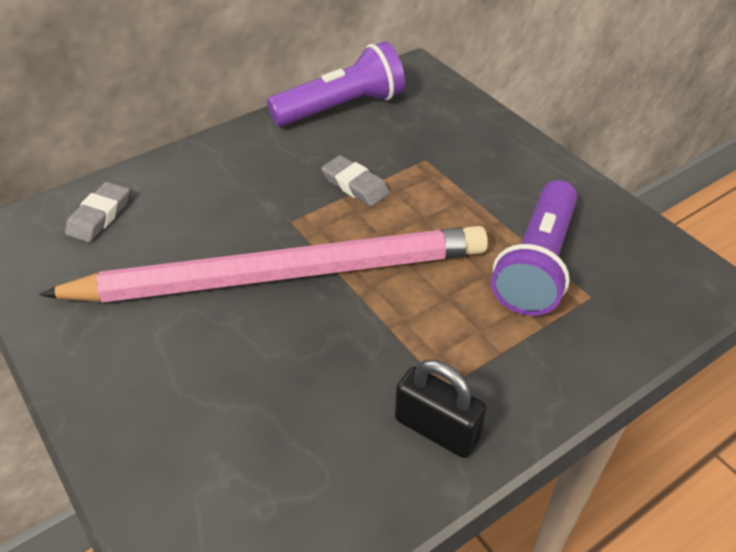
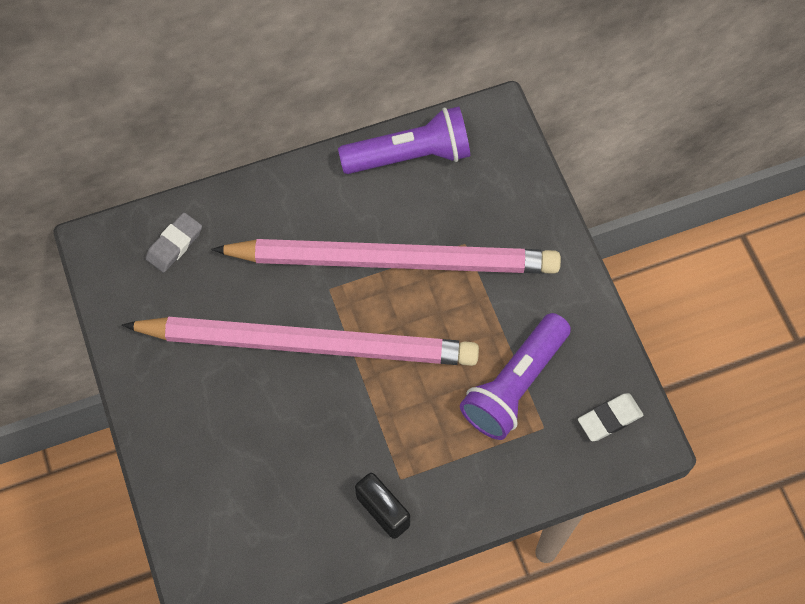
camera: 15 degrees right, 20 degrees up
grey eraser [321,155,390,207] -> pink pencil [211,239,561,274]
none -> white eraser [578,393,643,441]

